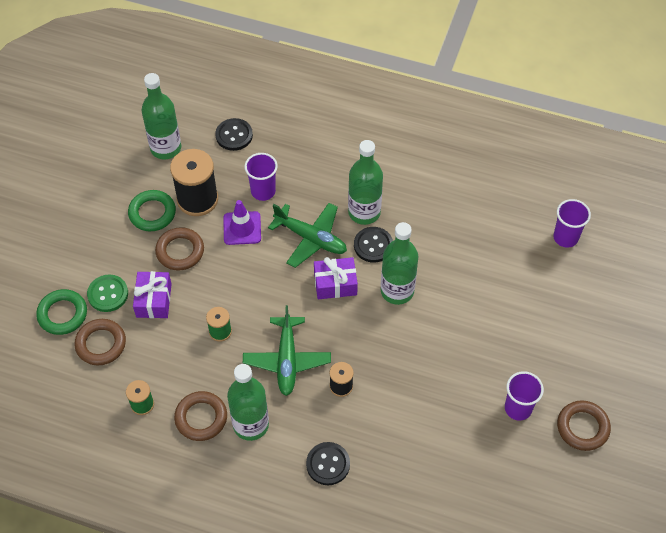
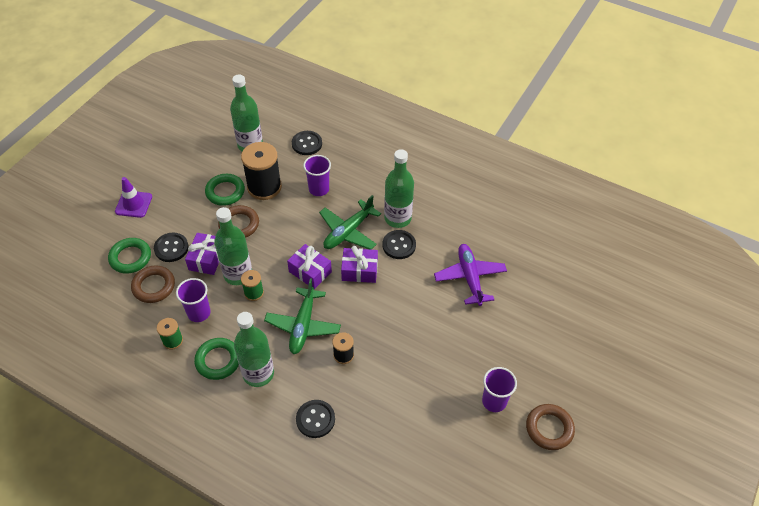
camera: 10 degrees right, 5 degrees down
green button [87,274,128,312] -> black button [154,233,189,262]
brown ring [174,391,227,441] -> green ring [194,338,239,380]
purple traffic cone [223,200,261,245] -> purple traffic cone moved to [115,177,152,218]
green plane [268,203,347,268] -> green plane turned 90 degrees clockwise [319,195,381,250]
green bottle [381,222,418,305] -> green bottle moved to [214,207,252,285]
purple cup [553,199,591,248] -> purple cup moved to [176,278,211,322]
none -> purple gift [287,244,332,289]
none -> purple plane [434,244,507,306]

